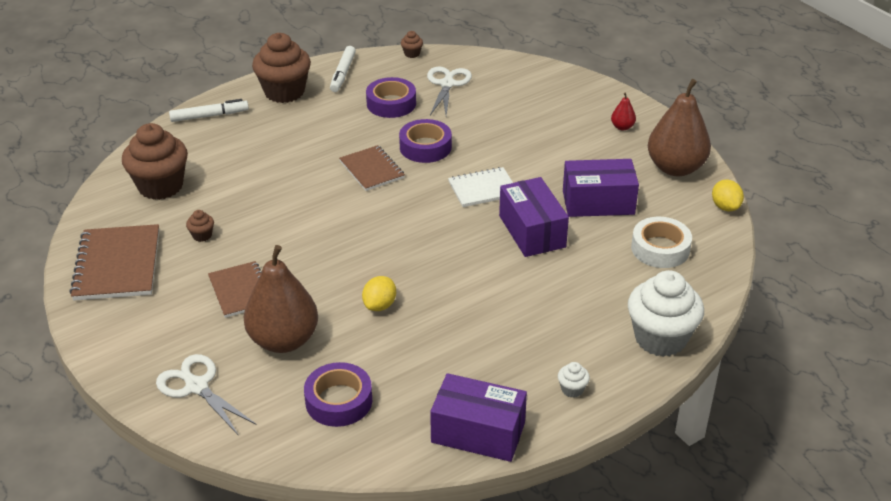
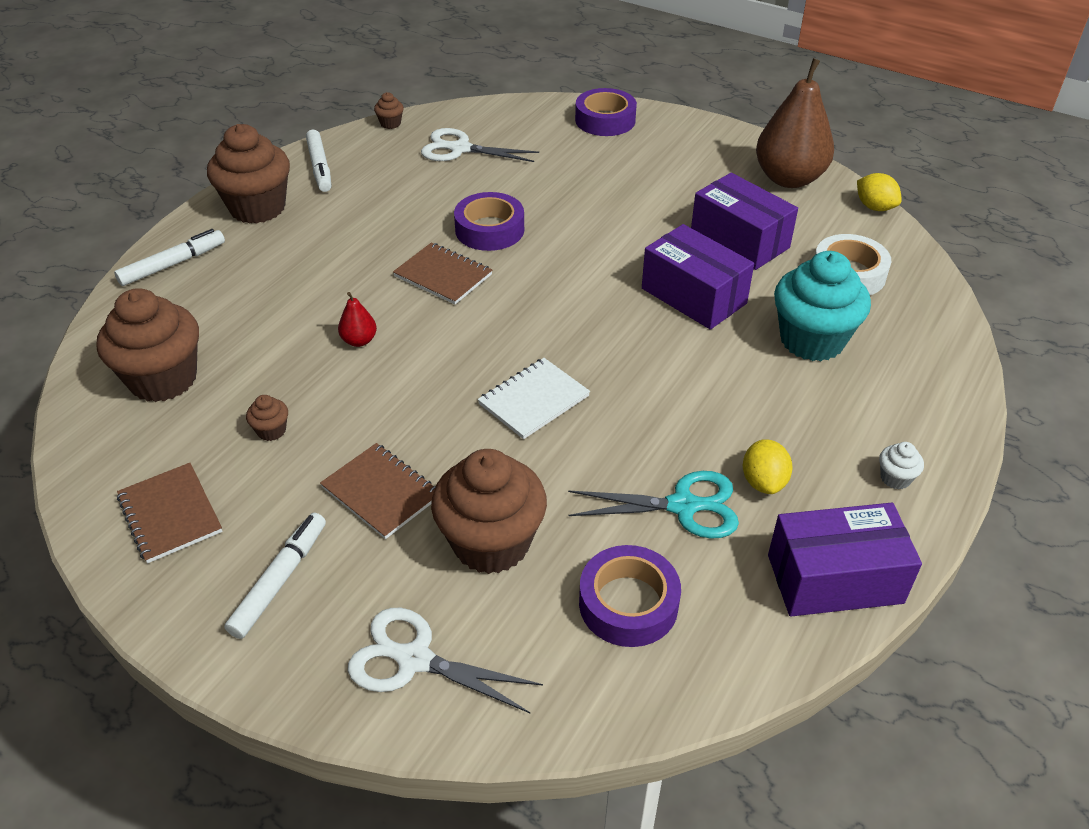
camera: 25 degrees left, 5 degrees up
brown notebook [69,224,159,301] -> brown notebook [117,463,222,563], size x0.64
brown pear [244,245,318,353] -> brown cupcake [431,449,547,574]
yellow lemon [362,276,396,311] -> yellow lemon moved to [743,439,793,494]
purple tape [366,77,416,118] -> purple tape moved to [575,88,637,136]
white scissors [427,66,472,116] -> white scissors turned 60 degrees counterclockwise [421,128,539,162]
white notebook [448,167,513,207] -> white notebook moved to [478,358,590,439]
purple box [563,159,639,217] -> purple box turned 75 degrees clockwise [691,173,798,270]
red pear [611,92,636,130] -> red pear moved to [338,292,377,347]
white cupcake [628,270,704,357] -> none
none -> white marker [224,513,326,639]
none -> turquoise scissors [568,471,739,539]
none -> turquoise cupcake [774,251,871,361]

